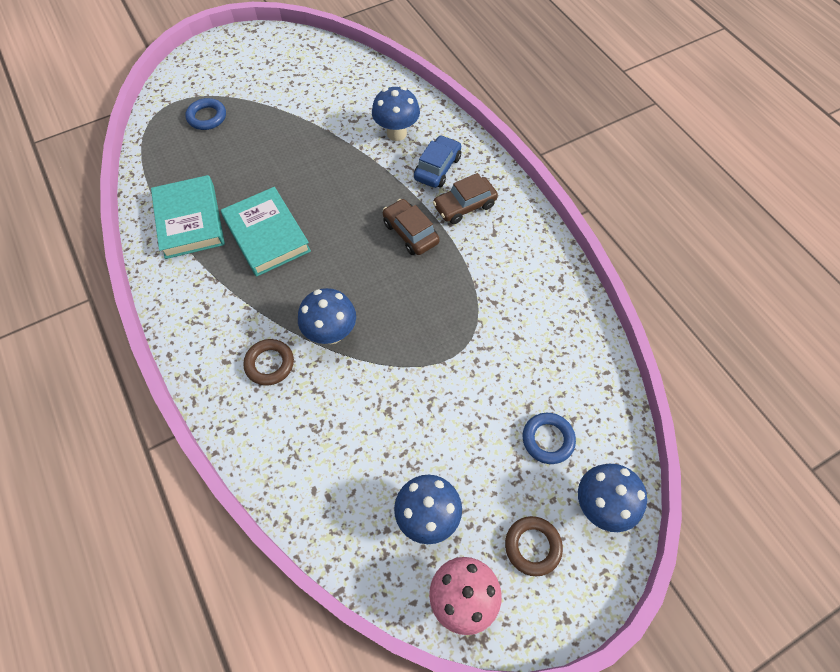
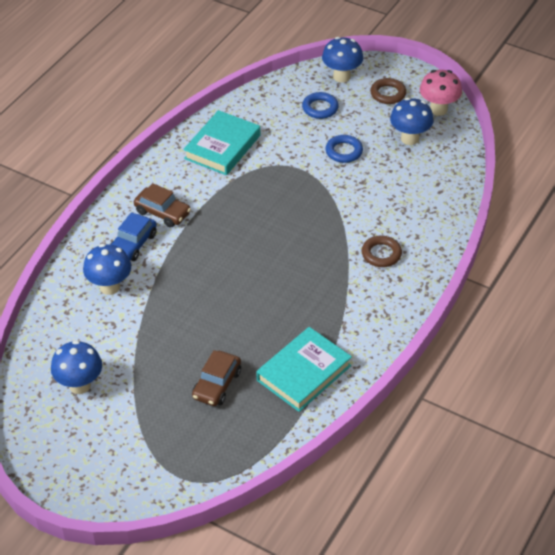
camera: 120 degrees left, 15 degrees down
blue ring [185,98,226,130] -> blue ring moved to [325,135,363,163]
turquoise book [221,187,311,277] -> turquoise book moved to [183,110,260,175]
blue mushroom [298,288,356,344] -> blue mushroom moved to [51,340,102,394]
brown car [383,199,440,255] -> brown car moved to [192,350,241,406]
blue car [414,135,461,188] -> blue car turned 60 degrees counterclockwise [110,212,157,261]

